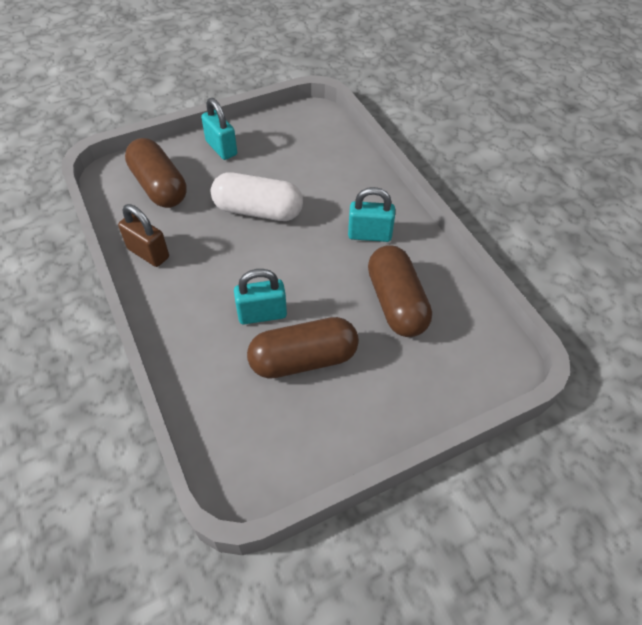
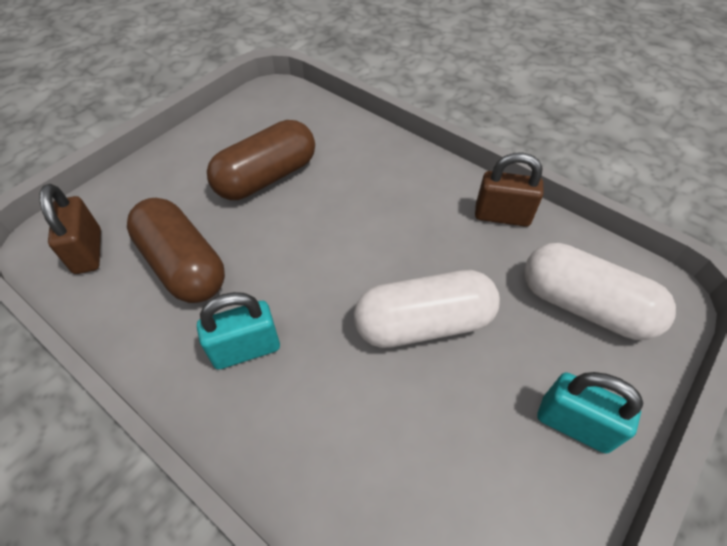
camera: 155 degrees right, 0 degrees up
brown capsule [125,138,187,208] -> white capsule [524,243,676,340]
turquoise padlock [234,269,287,324] -> none
none -> brown padlock [39,184,101,274]

